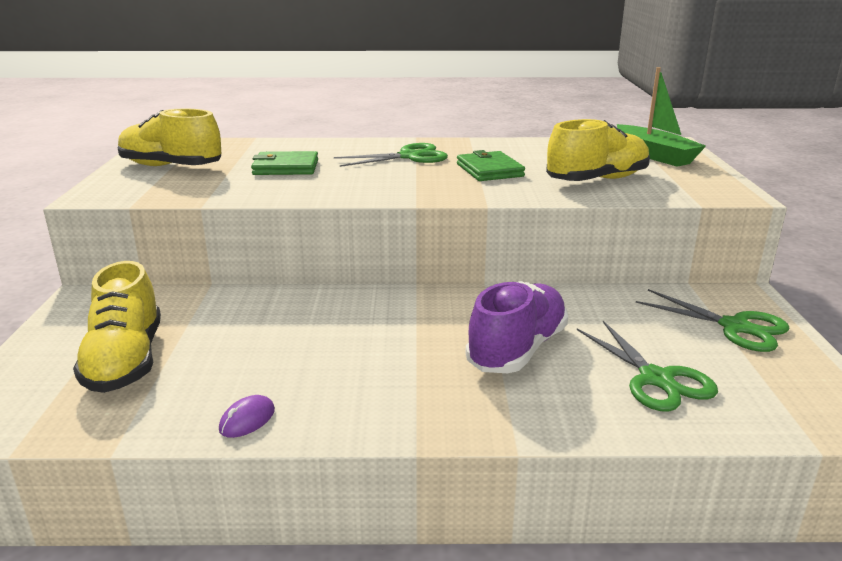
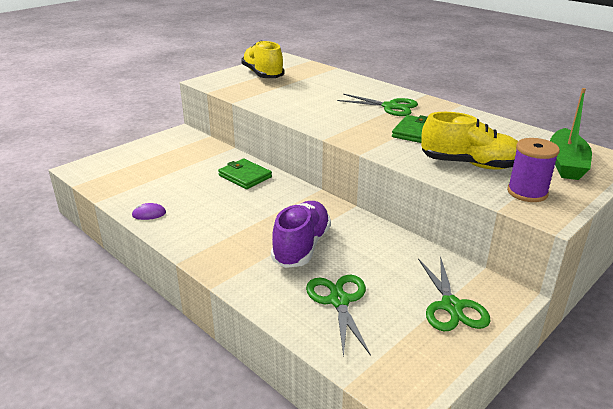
camera: 45 degrees right, 5 degrees up
yellow shoe [73,261,161,393] -> none
green wallet [251,151,318,175] -> green wallet moved to [218,159,272,189]
purple shoe [465,281,568,373] -> purple shoe turned 60 degrees counterclockwise [271,201,331,268]
green scissors [577,321,718,412] -> green scissors turned 150 degrees clockwise [306,275,371,358]
none -> purple spool [507,138,560,202]

